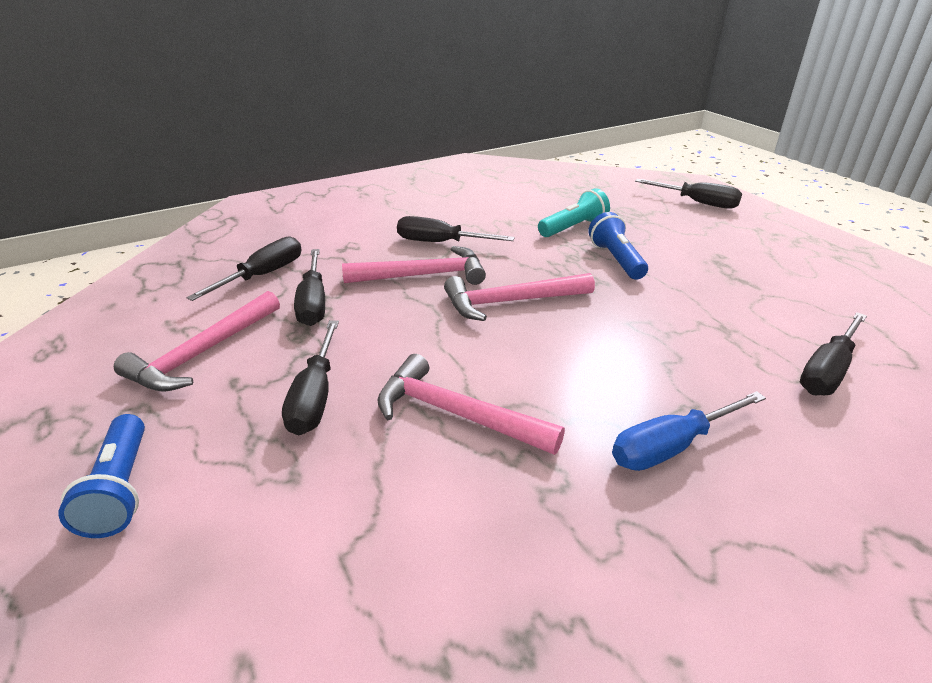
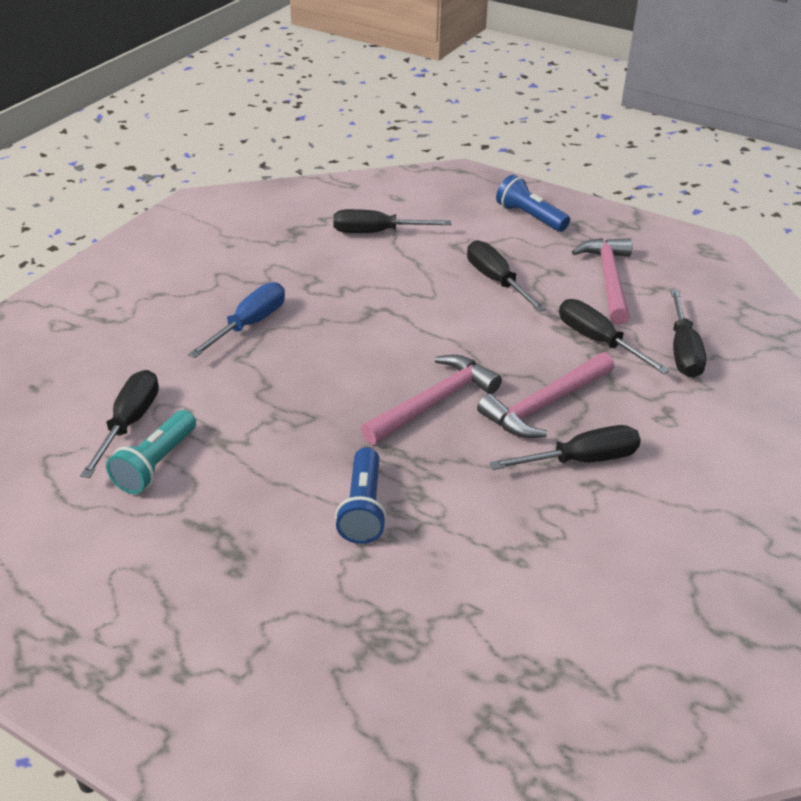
camera: 150 degrees right, 5 degrees up
pink hammer [377,354,565,455] -> none
turquoise flashlight [538,188,610,237] -> turquoise flashlight moved to [106,410,196,494]
blue flashlight [588,212,648,280] -> blue flashlight turned 45 degrees clockwise [335,447,387,544]
black screwdriver [635,179,742,209] -> black screwdriver moved to [333,209,451,233]

